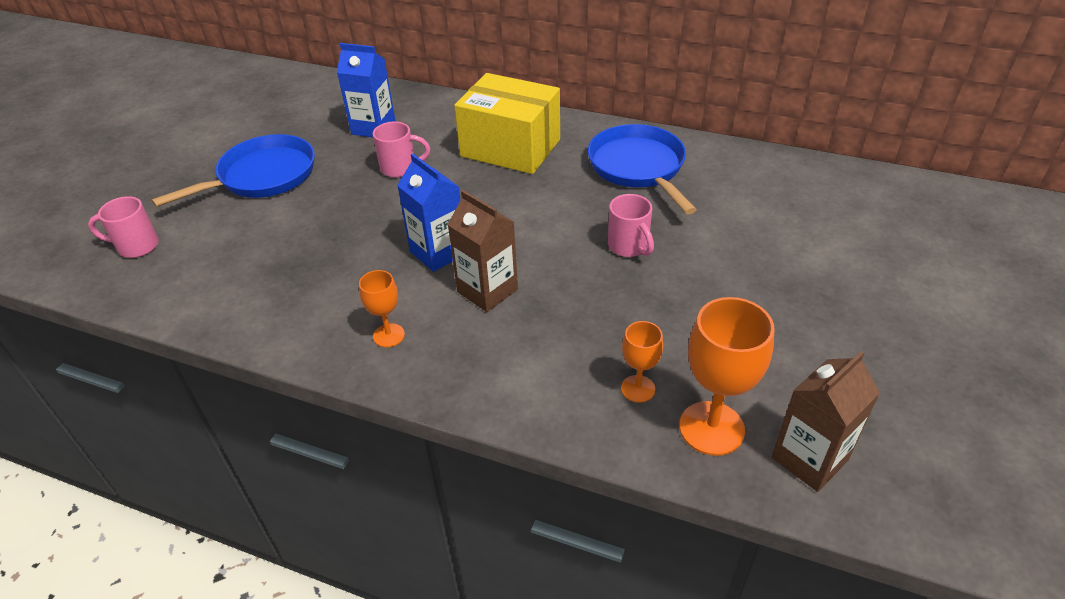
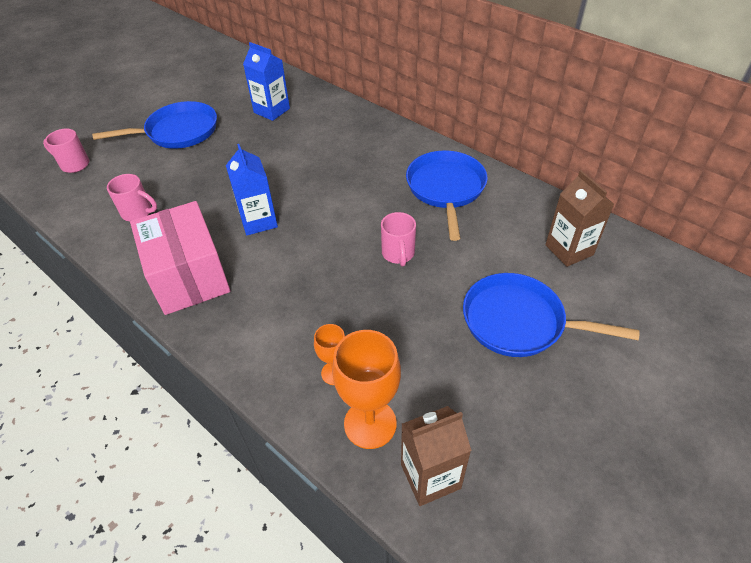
camera: 20 degrees right, 5 degrees up
orange goblet [359,270,405,347] -> pink box [130,201,231,315]
pink mug [373,121,430,177] -> pink mug moved to [107,174,157,221]
brown carton [447,190,518,312] -> brown carton moved to [545,170,614,267]
yellow box [454,73,560,174] -> none
none -> blue pan [463,273,640,357]

